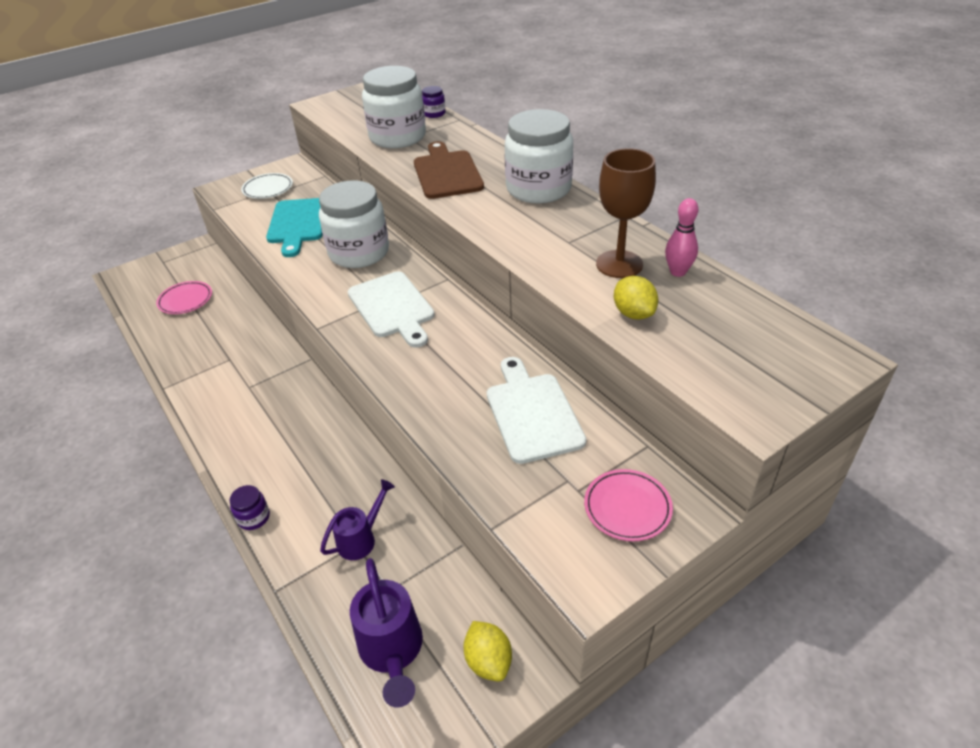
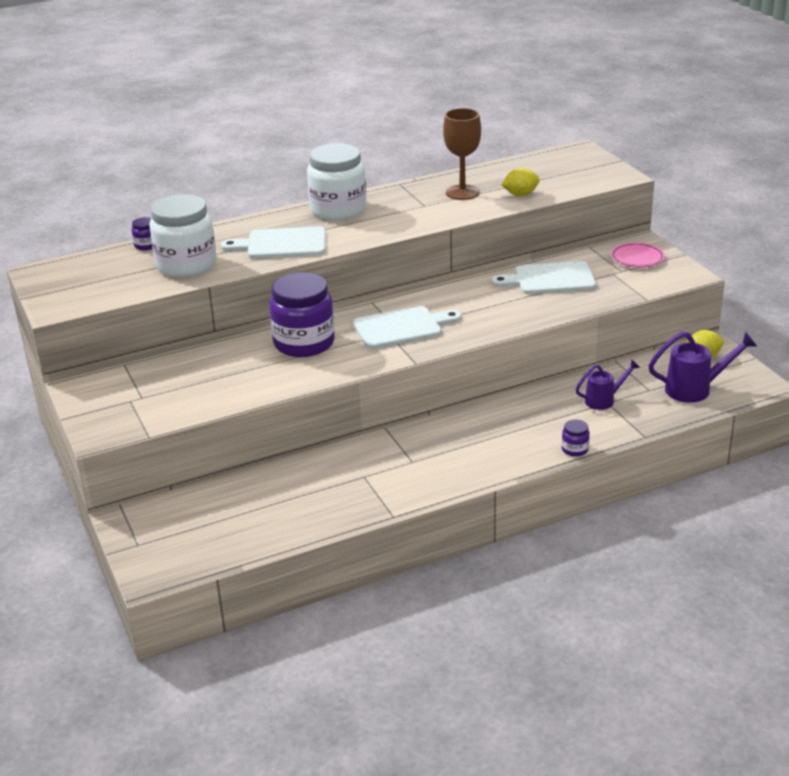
camera: 80 degrees left, 10 degrees down
pink plate [156,281,212,314] -> none
white plate [241,173,293,199] -> none
turquoise cutting board [266,198,323,257] -> none
white jar [319,181,389,268] -> purple jar [269,272,335,357]
purple watering can [320,479,395,560] -> purple watering can turned 105 degrees clockwise [575,359,640,410]
brown cutting board [414,141,484,199] -> white cutting board [221,227,326,259]
pink bowling pin [665,198,698,277] -> none

